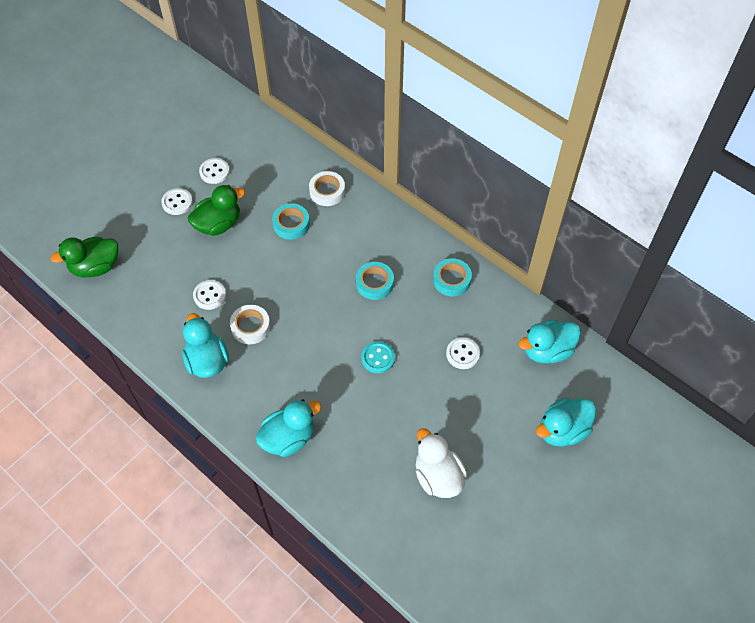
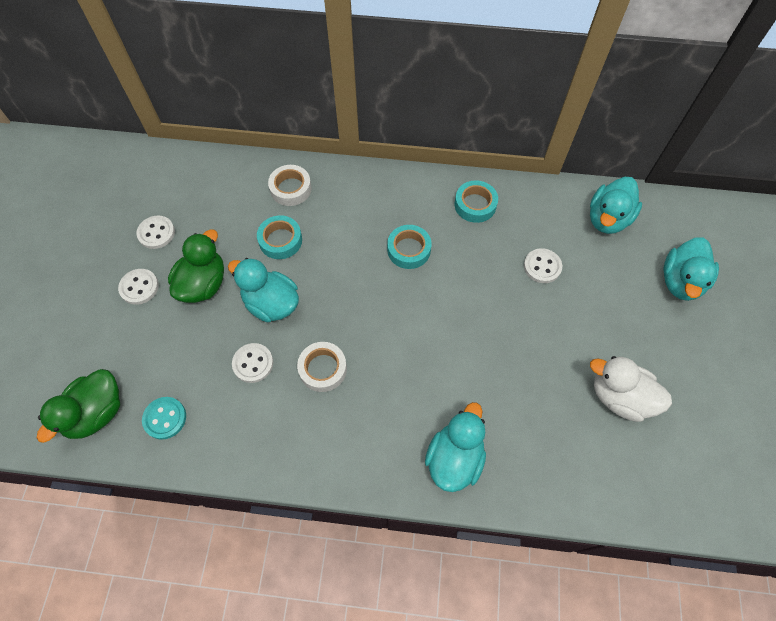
camera: 35 degrees left, 5 degrees up
turquoise duck [182,313,229,378] -> turquoise duck moved to [228,258,299,322]
turquoise button [361,341,395,374] -> turquoise button moved to [142,397,186,439]

